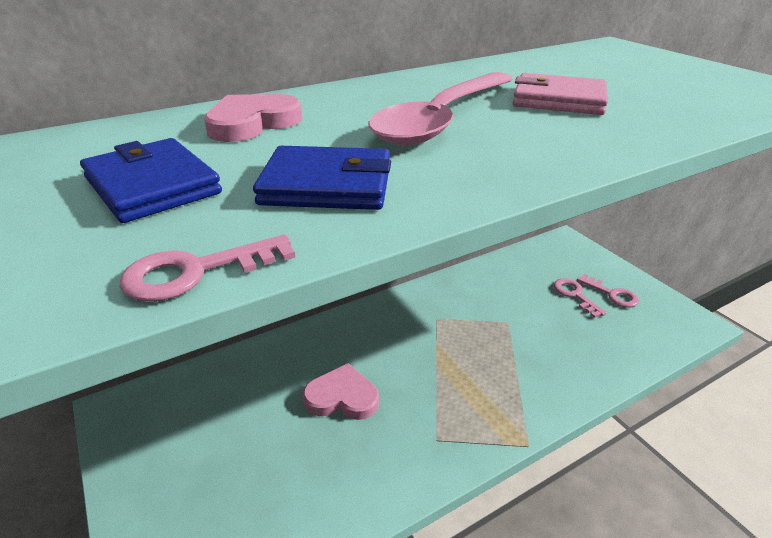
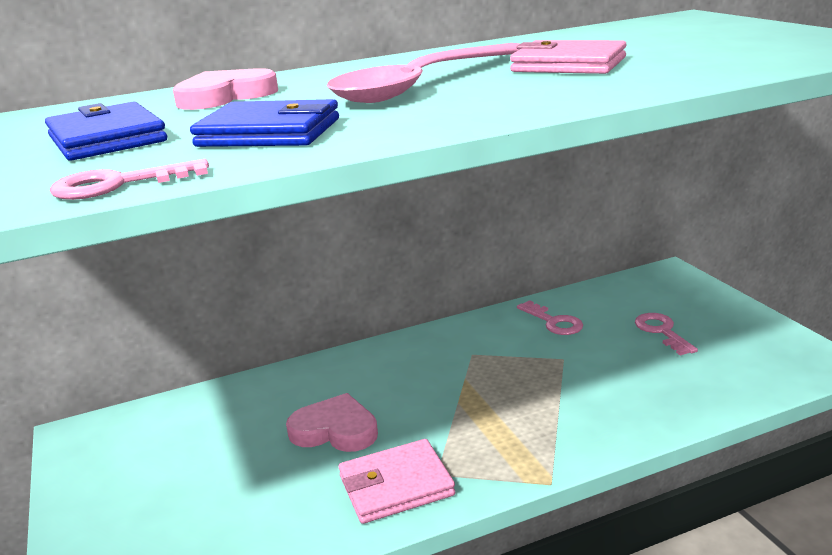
camera: 10 degrees right, 10 degrees down
pink key [577,274,639,308] -> pink key moved to [517,300,583,335]
none -> pink wallet [339,439,456,524]

